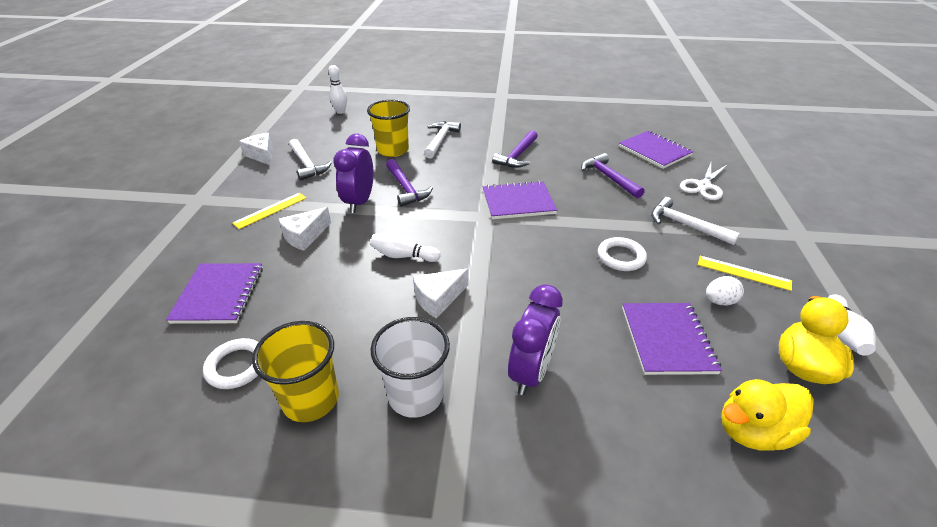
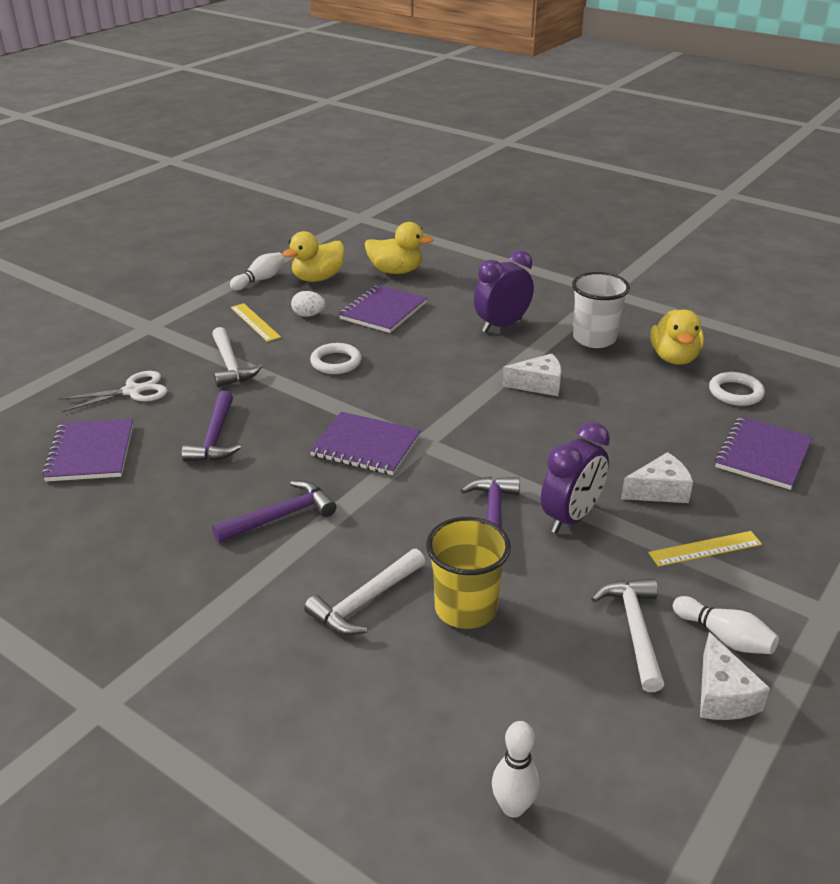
camera: 150 degrees left, 5 degrees down
yellow cup [252,321,339,422] -> yellow duck [651,310,704,365]
white bowling pin [370,232,441,262] -> white bowling pin moved to [673,596,779,654]

